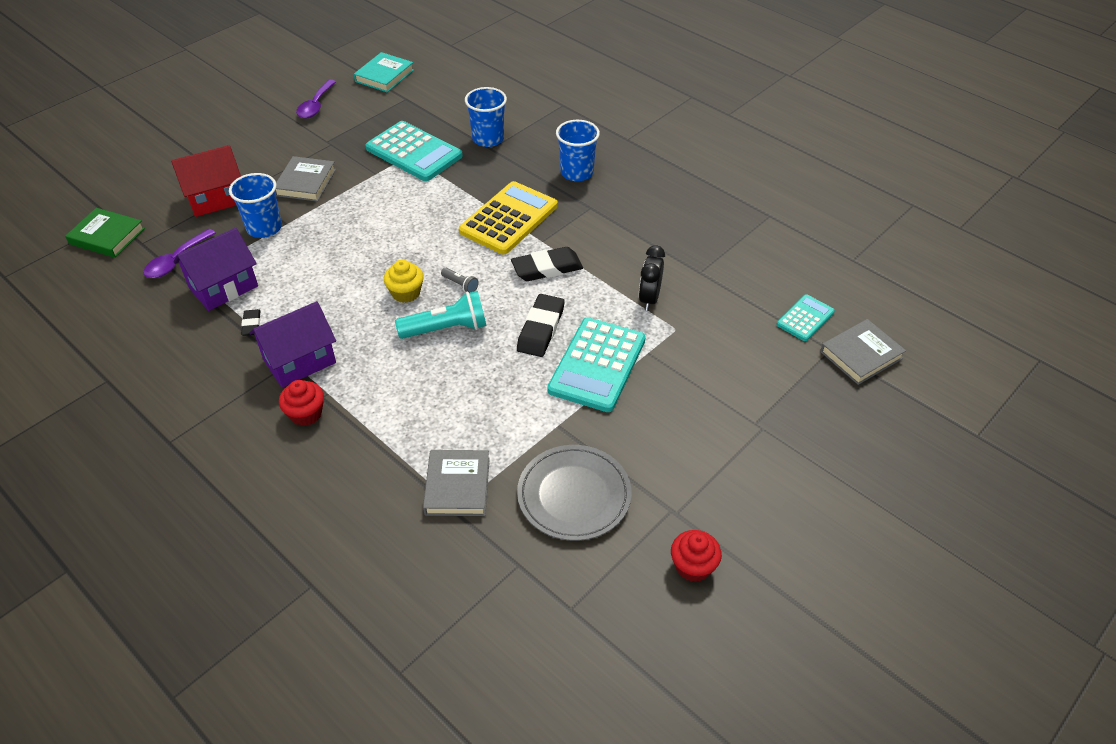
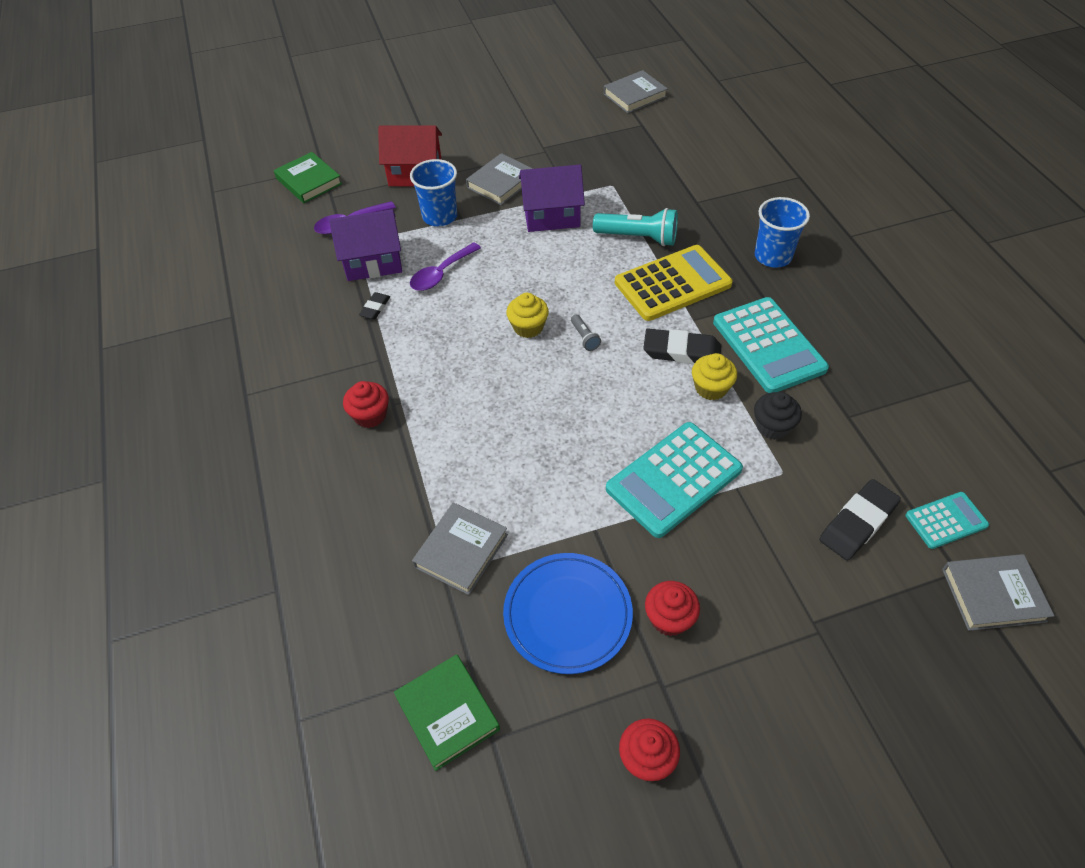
camera: 30 degrees right, 5 degrees up
purple house [249,301,336,388] -> purple house moved to [519,165,585,232]
purple spoon [296,80,336,118] -> purple spoon moved to [410,242,481,291]
turquoise book [354,52,414,92] -> grey book [604,70,668,113]
turquoise calculator [365,121,463,181] -> turquoise calculator moved to [713,297,829,393]
turquoise flashlight [395,291,486,339] -> turquoise flashlight moved to [593,208,678,246]
blue cup [465,87,507,147] -> none
black eraser [517,294,565,357] -> black eraser moved to [819,479,901,561]
grey plate [517,445,632,541] -> blue plate [503,553,633,674]
black clock [639,245,665,311] -> black cupcake [754,392,802,440]
none -> green book [394,654,500,771]
none -> red cupcake [645,581,700,636]
none -> yellow cupcake [692,353,737,400]

